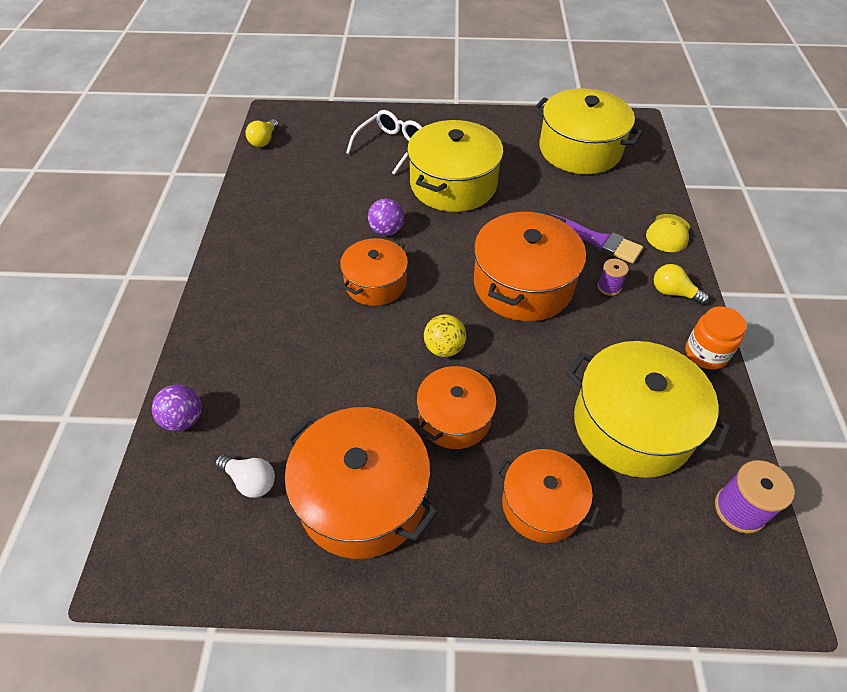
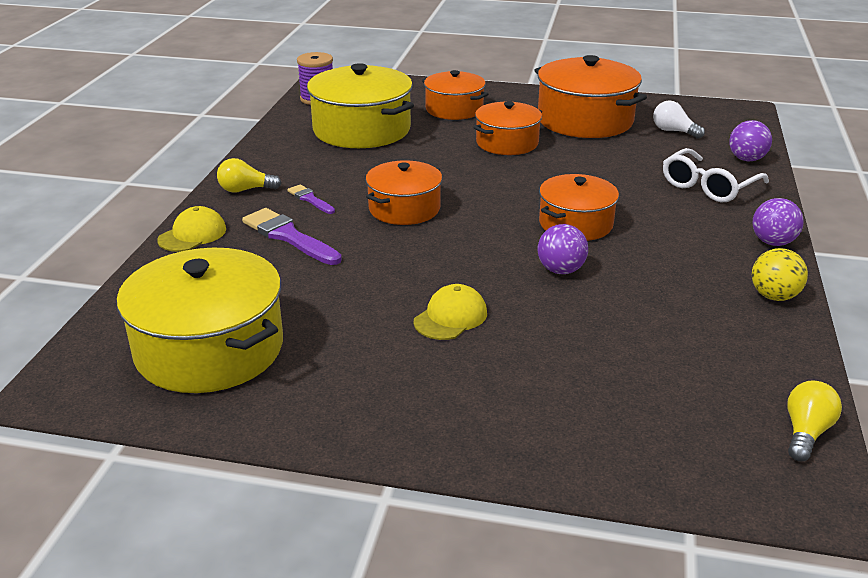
camera: 170 degrees left, 20 degrees down
white glasses [346,110,423,175] -> white glasses moved to [663,148,769,203]
yellow pot [407,120,504,212] -> yellow cap [414,284,487,340]
yellow ball [424,314,466,357] -> yellow ball moved to [752,248,808,301]
orange pot [474,212,586,321] -> orange pot [366,161,442,225], size x0.62
purple spool [597,259,629,296] -> purple brush [287,184,335,214]
yellow light bulb [654,264,709,305] -> yellow light bulb turned 135 degrees clockwise [217,158,281,193]
orange jar [685,306,746,370] -> none
none -> purple ball [752,198,804,246]

